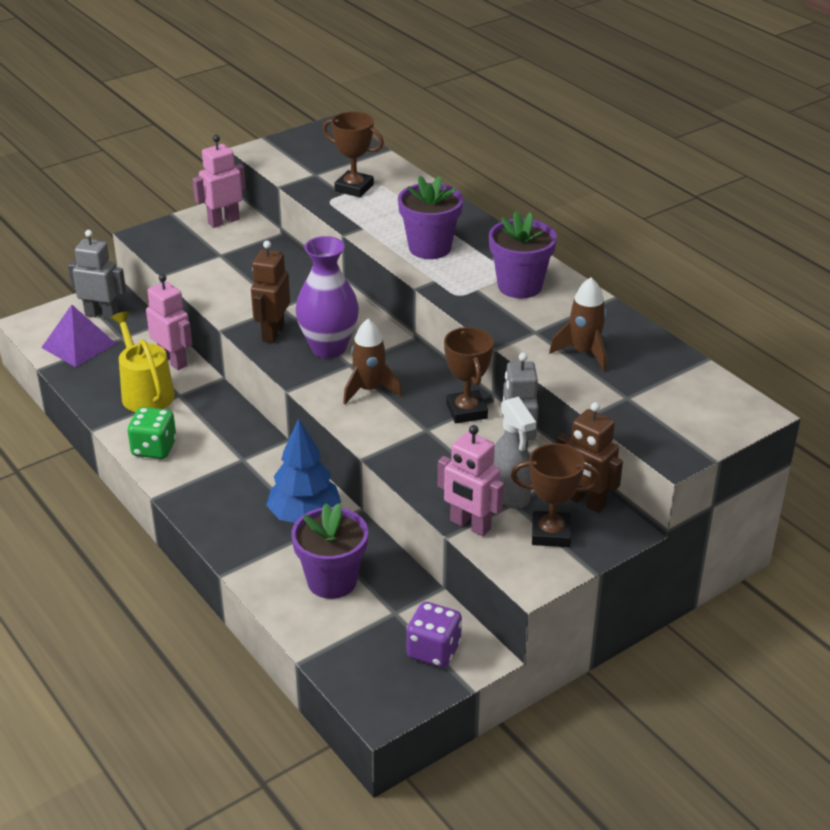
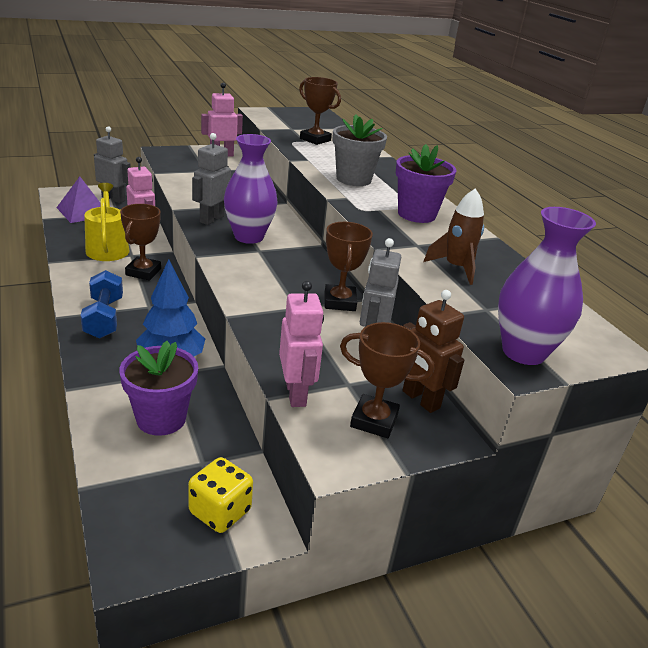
camera: 10 degrees right, 5 degrees down
green dice [127,407,177,459] -> none
brown robot [251,241,290,343] -> grey robot [192,133,231,225]
brown rocket [343,319,402,404] -> none
purple flower pot [398,176,463,259] -> grey flower pot [333,115,387,186]
purple dice [406,602,462,668] -> yellow dice [188,457,253,533]
pink robot [438,425,504,537] -> pink robot turned 150 degrees counterclockwise [279,281,324,407]
grey spray bottle [492,396,536,509] -> none
none -> blue dumbbell [80,270,123,339]
none -> brown trophy [120,204,161,280]
none -> purple vase [498,207,596,365]

